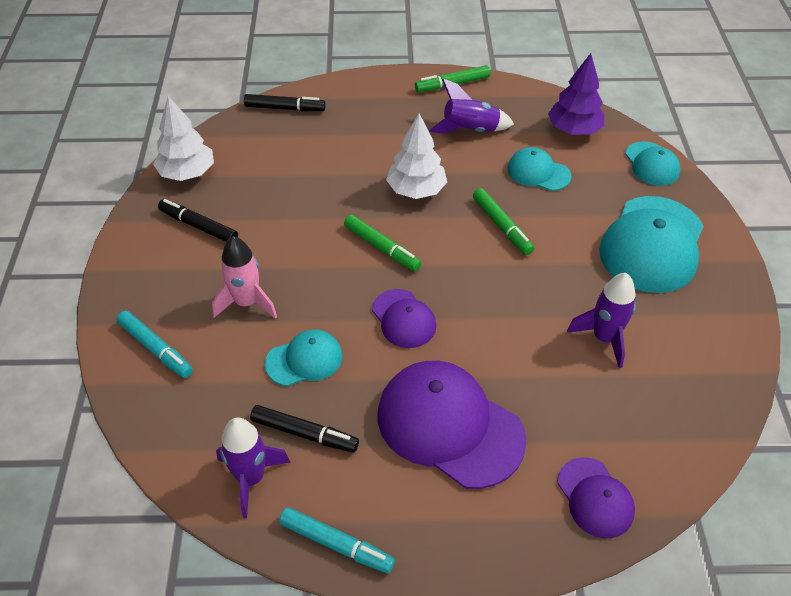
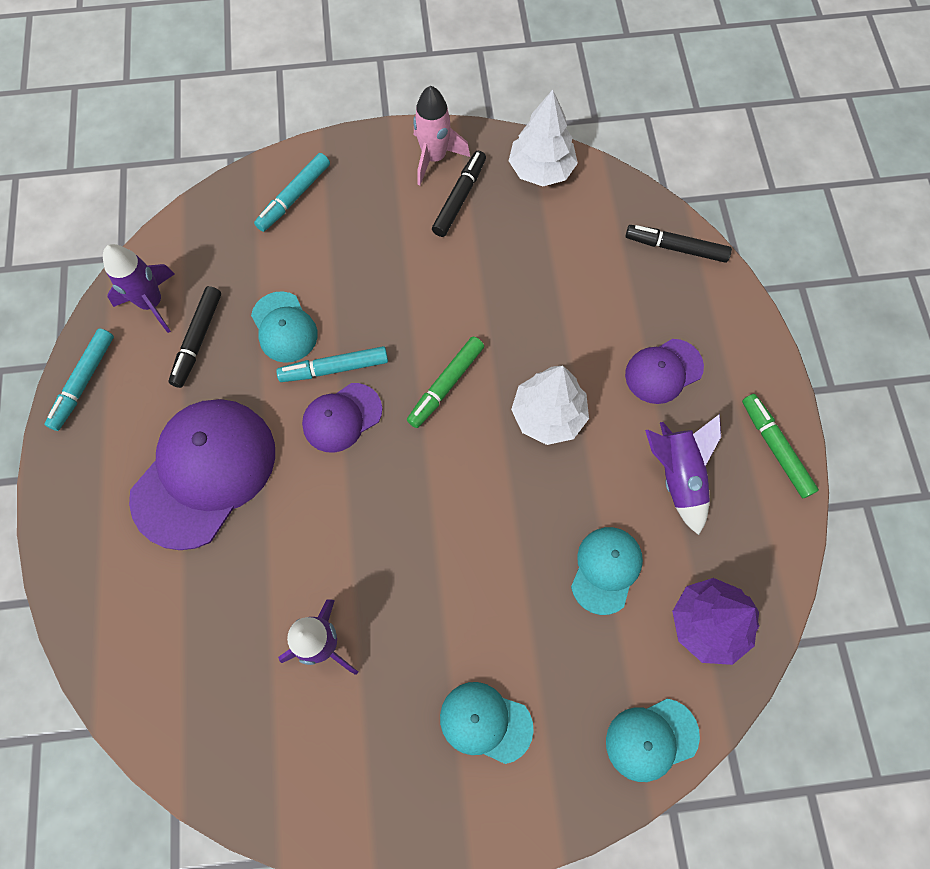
camera: 85 degrees right, 20 degrees up
pink rocket [212,236,277,319] -> pink rocket moved to [413,86,470,186]
black marker [244,94,326,111] -> black marker turned 105 degrees clockwise [626,225,732,263]
green marker [473,188,534,255] -> none
purple cap [557,457,635,538] -> purple cap moved to [625,339,704,404]
turquoise cap [599,196,704,293] -> turquoise cap [440,682,534,764], size x0.53
none -> turquoise marker [276,346,388,382]

